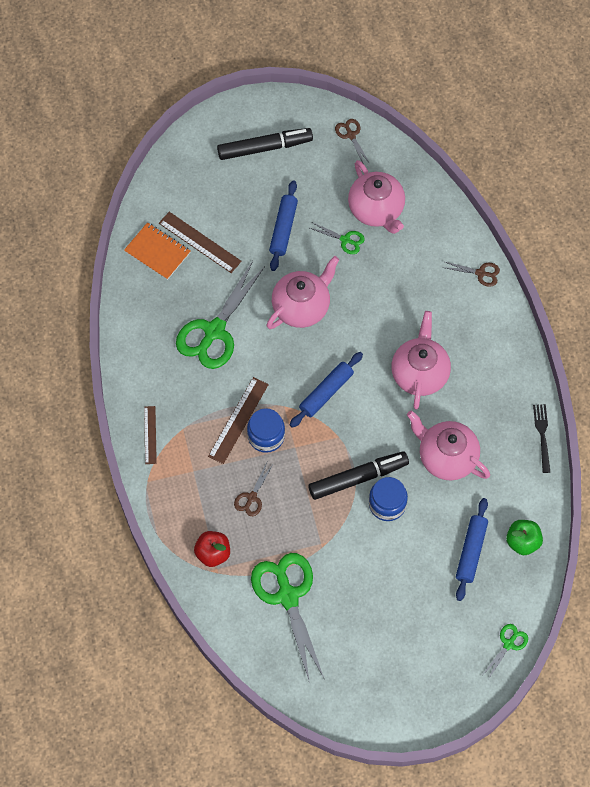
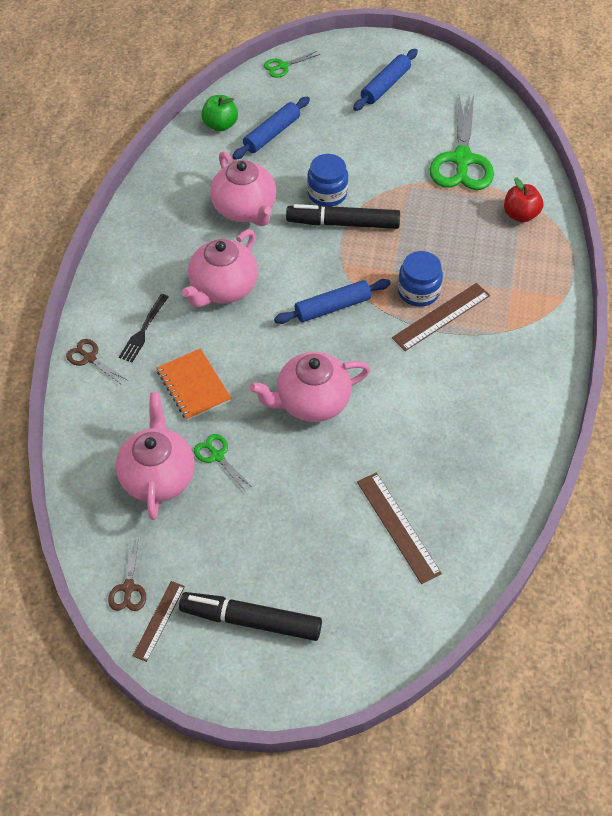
camera: 155 degrees left, 10 degrees down
orange notebook [124,222,190,280] -> orange notebook moved to [157,348,231,421]
brown ruler [144,406,157,464] -> brown ruler moved to [133,581,185,662]
green scissors [176,261,265,369] -> none
brown scissors [234,463,273,516] -> none
blue rolling pin [269,180,298,271] -> blue rolling pin moved to [353,49,418,111]
black fork [533,404,550,473] -> black fork moved to [119,294,168,362]

